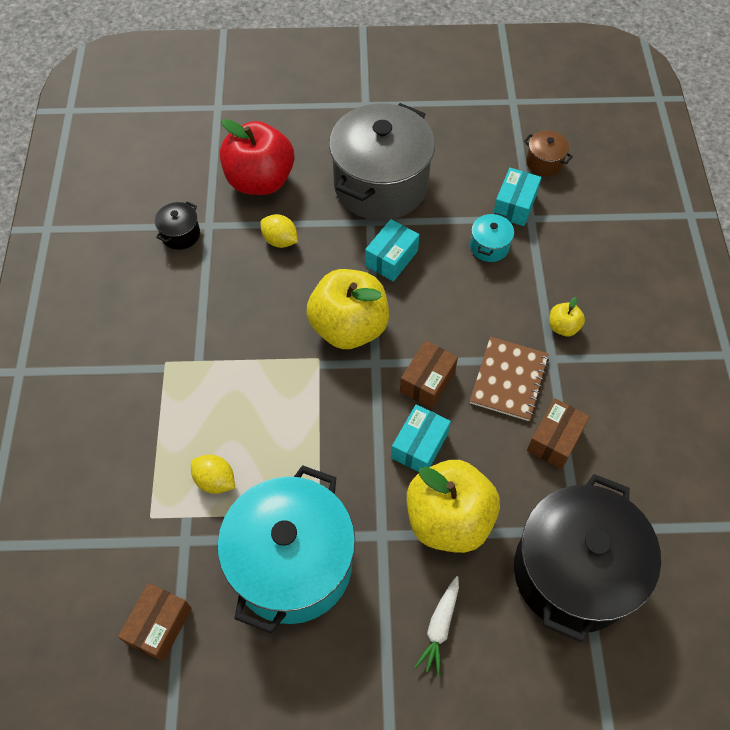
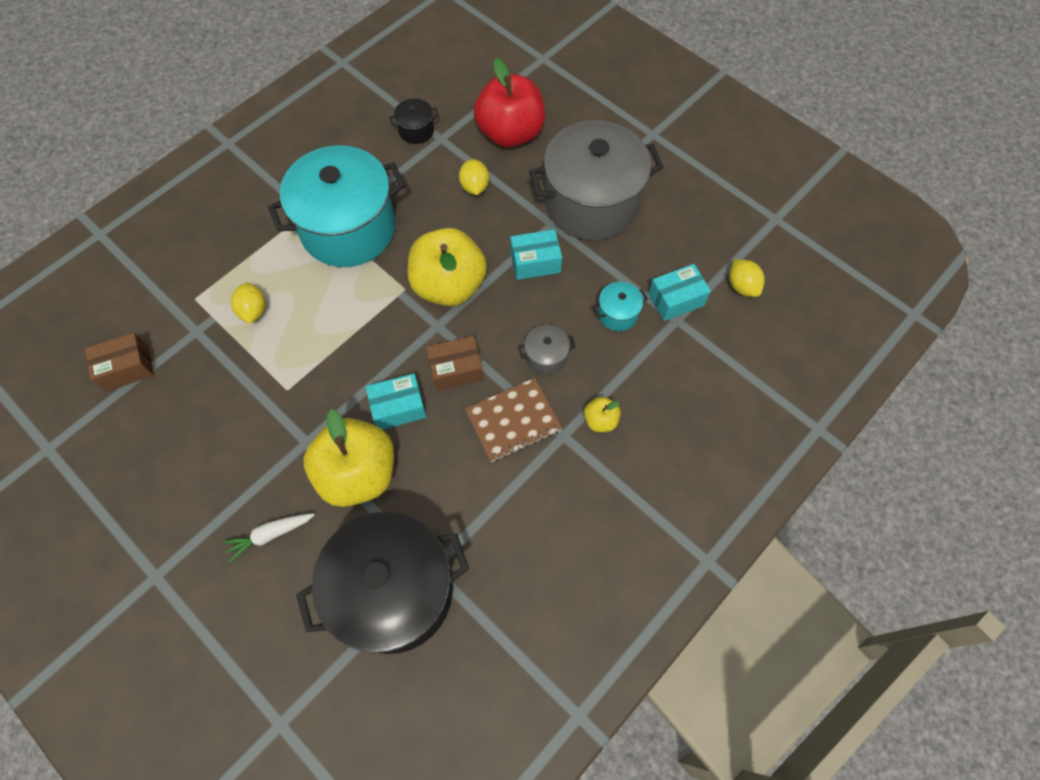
camera: 45 degrees right, 5 degrees up
turquoise pot [217,465,355,633] -> turquoise pot moved to [268,145,405,267]
brown pot [524,131,573,176] -> yellow lemon [729,259,765,297]
brown box [527,398,590,469] -> none
none -> grey pot [518,325,576,375]

